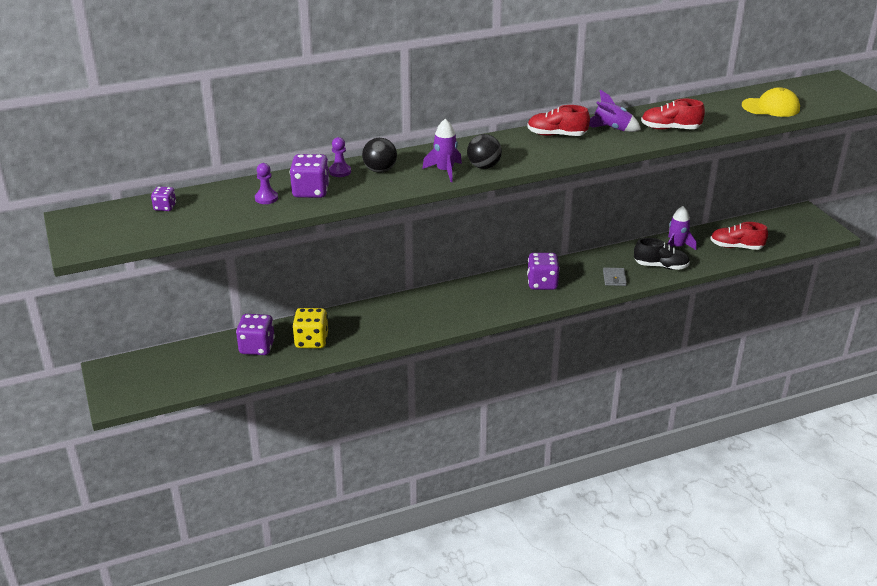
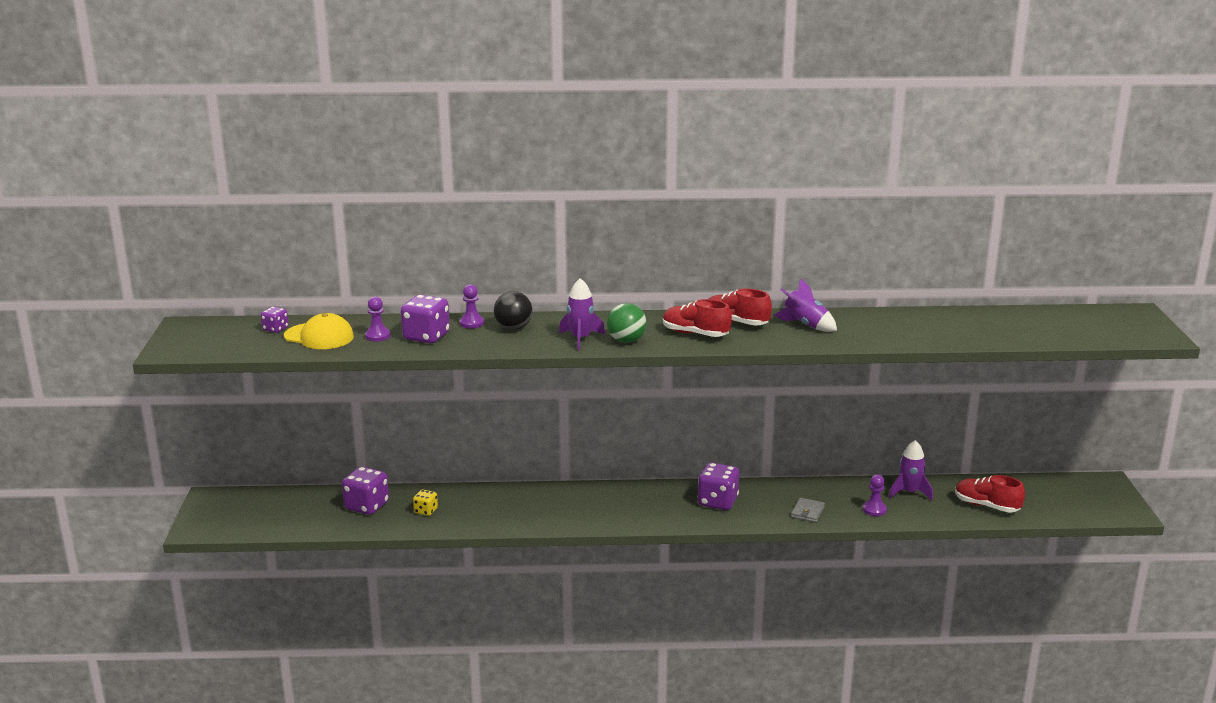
camera: 20 degrees right, 10 degrees down
yellow dice [292,308,328,348] -> yellow dice [413,490,438,516], size x0.54
black ball [467,134,502,169] -> green ball [607,303,647,343]
black shoe [634,238,690,270] -> purple pawn [863,474,887,516]
red shoe [641,99,705,130] -> red shoe moved to [663,299,732,337]
yellow cap [742,87,800,117] -> yellow cap moved to [284,313,354,349]

